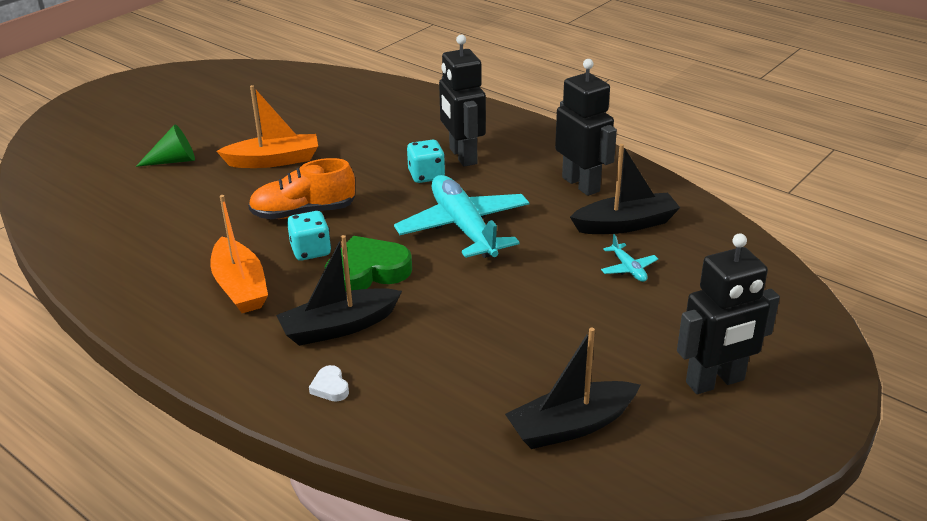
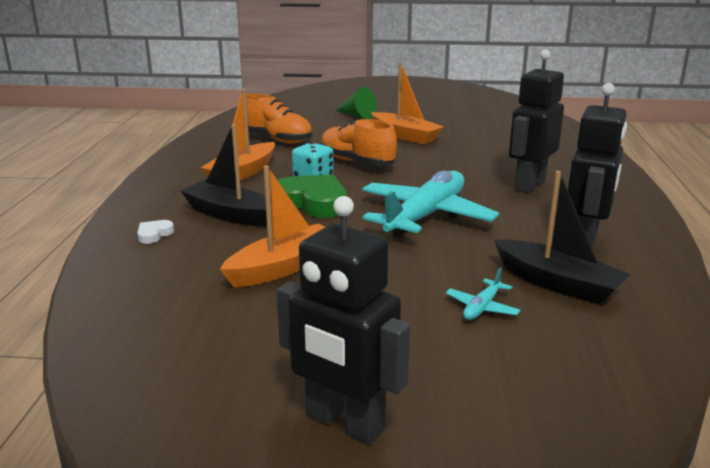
camera: 55 degrees right, 10 degrees down
turquoise dice [407,140,445,183] -> none
black boat [505,328,640,449] -> none
none -> orange boat [220,165,325,287]
none -> orange shoe [246,94,312,144]

